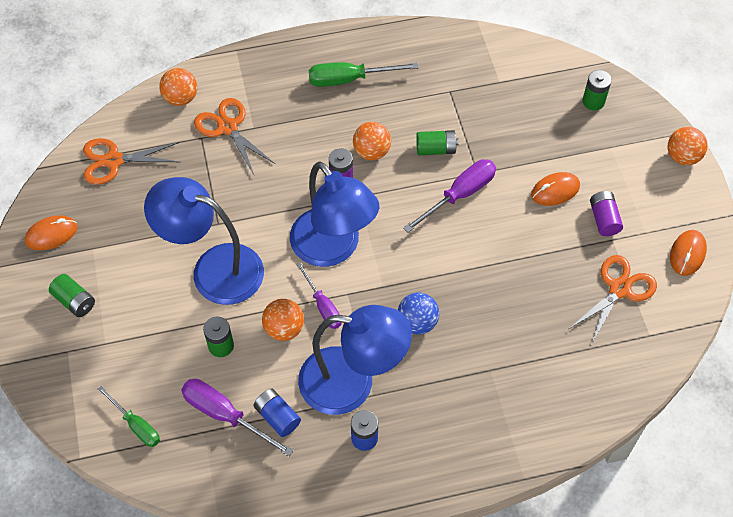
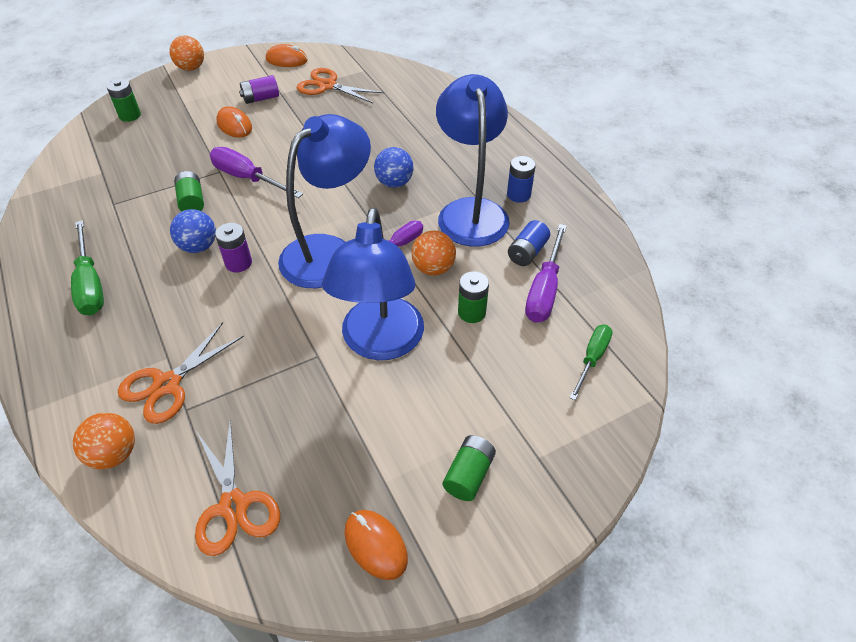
camera: 105 degrees left, 10 degrees down
orange ball [353,122,391,160] -> blue ball [170,209,216,253]

